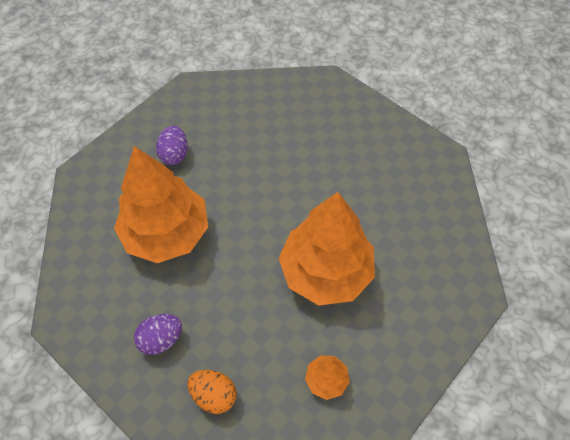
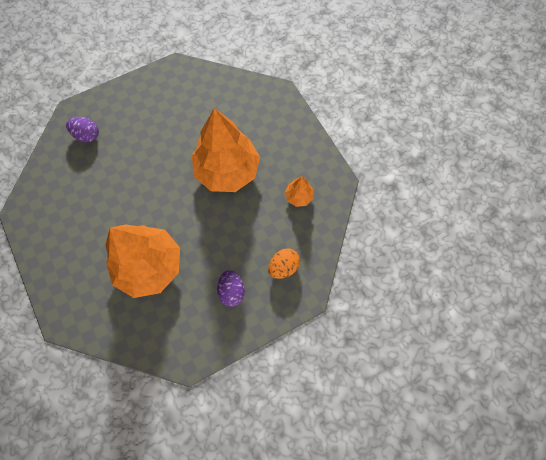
camera: 70 degrees left, 10 degrees up
purple egg [156,126,188,165] -> purple egg moved to [66,117,99,142]

